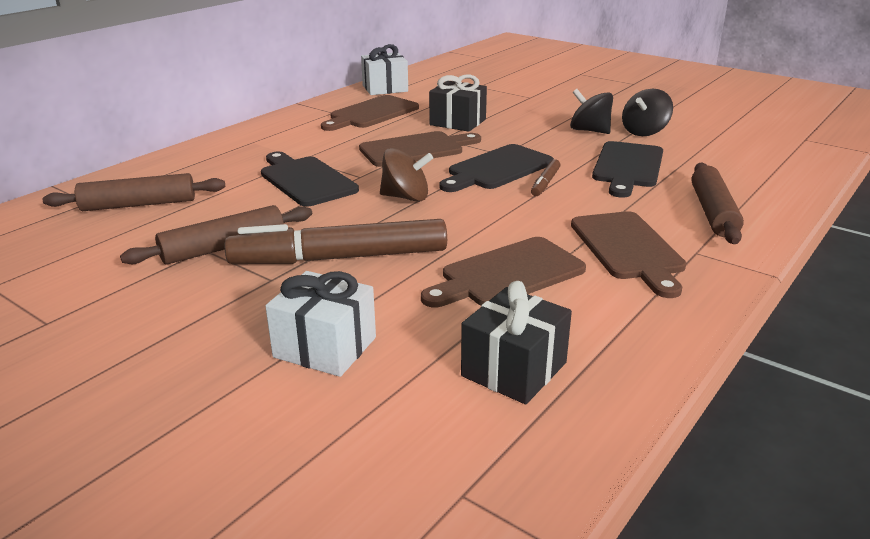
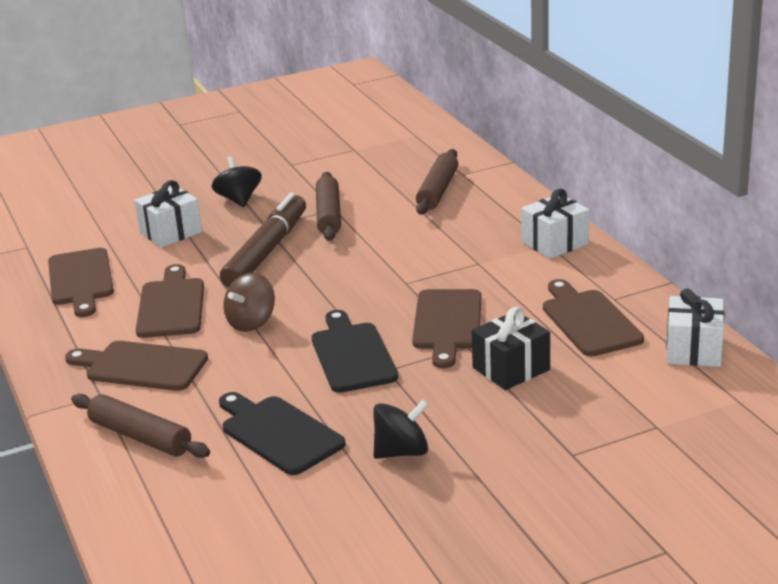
camera: 120 degrees right, 0 degrees up
black cutting board [261,152,359,207] -> none
brown spinning top [380,148,433,202] -> brown spinning top moved to [223,273,275,332]
black gift [461,281,572,404] -> brown cutting board [48,248,114,317]
brown marker [531,159,560,196] -> none
black spinning top [622,89,673,136] -> black spinning top moved to [212,156,262,207]
none -> white gift [521,188,589,259]

